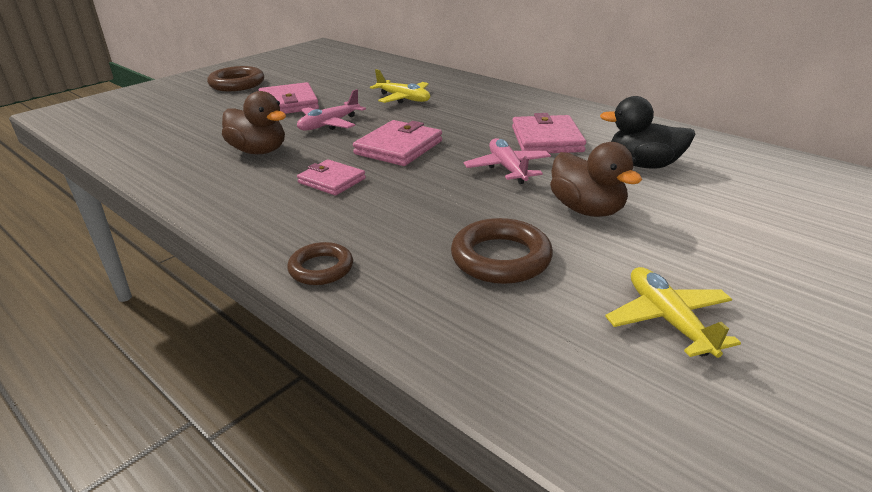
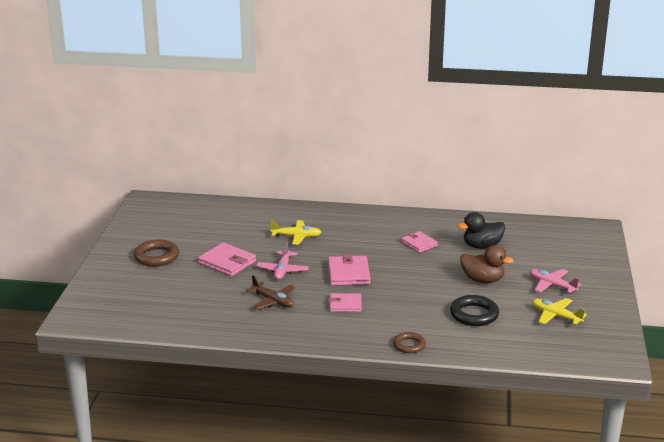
camera: 35 degrees left, 5 degrees down
brown duck [222,91,286,154] -> brown plane [246,275,295,309]
brown ring [451,218,553,284] -> black ring [450,295,499,326]
pink plane [464,138,551,184] -> pink plane moved to [529,269,581,294]
pink wallet [512,113,586,153] -> pink wallet [401,231,438,253], size x0.66

